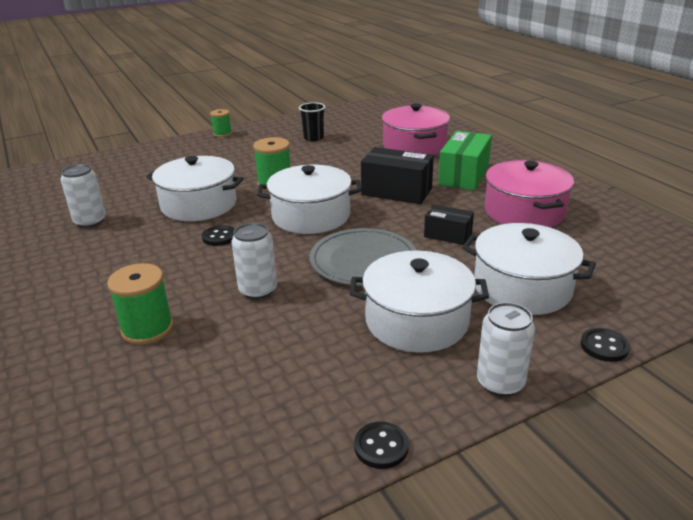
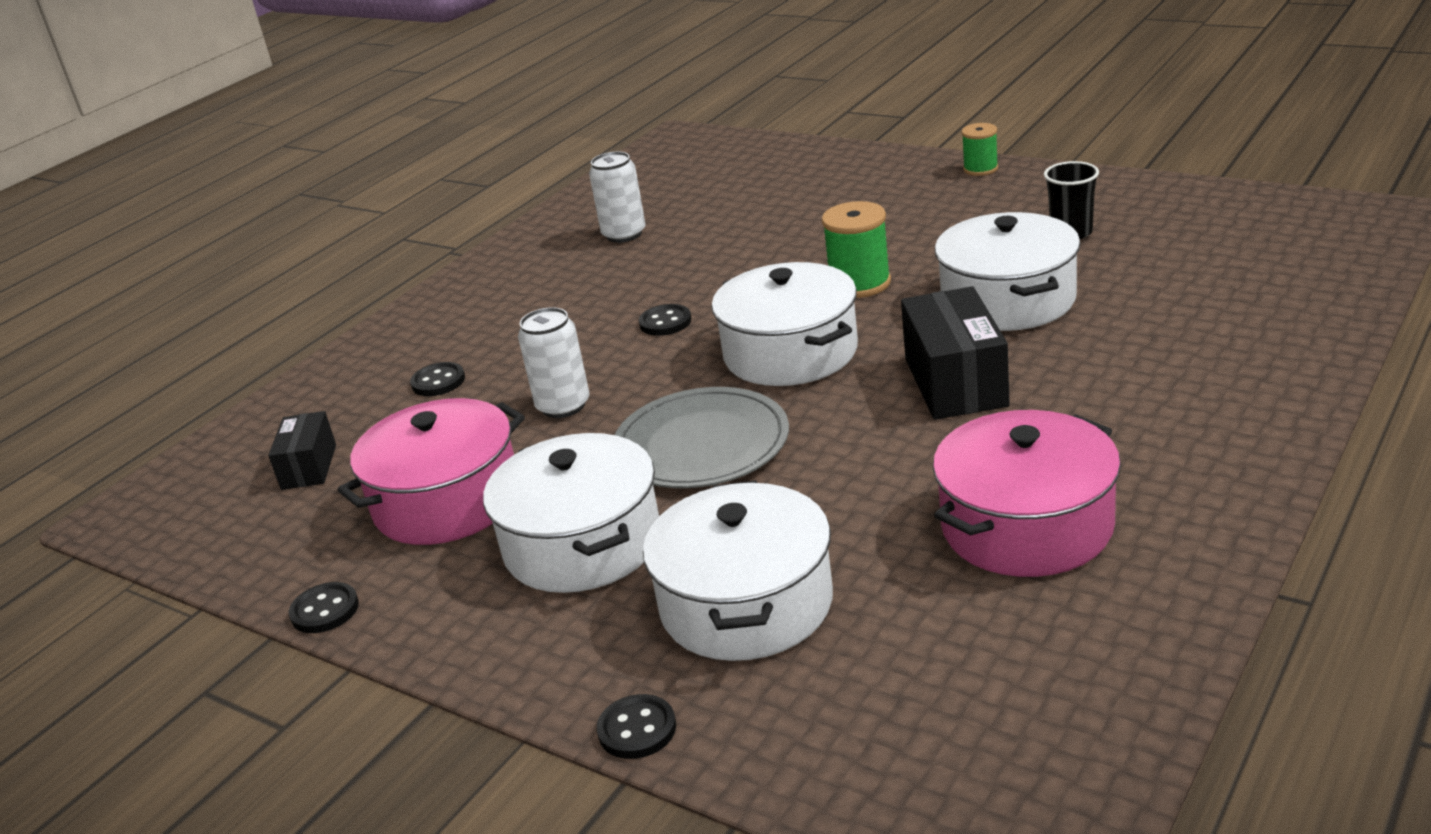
camera: 65 degrees right, 0 degrees up
green spool [107,263,173,345] -> black button [410,362,465,396]
white pot [146,156,244,221] -> white pot moved to [935,212,1080,331]
pink pot [382,103,450,155] -> pink pot moved to [338,398,525,545]
black box [424,204,474,245] -> black box moved to [268,411,336,490]
green box [438,131,492,190] -> none
white can [477,302,535,396] -> none

